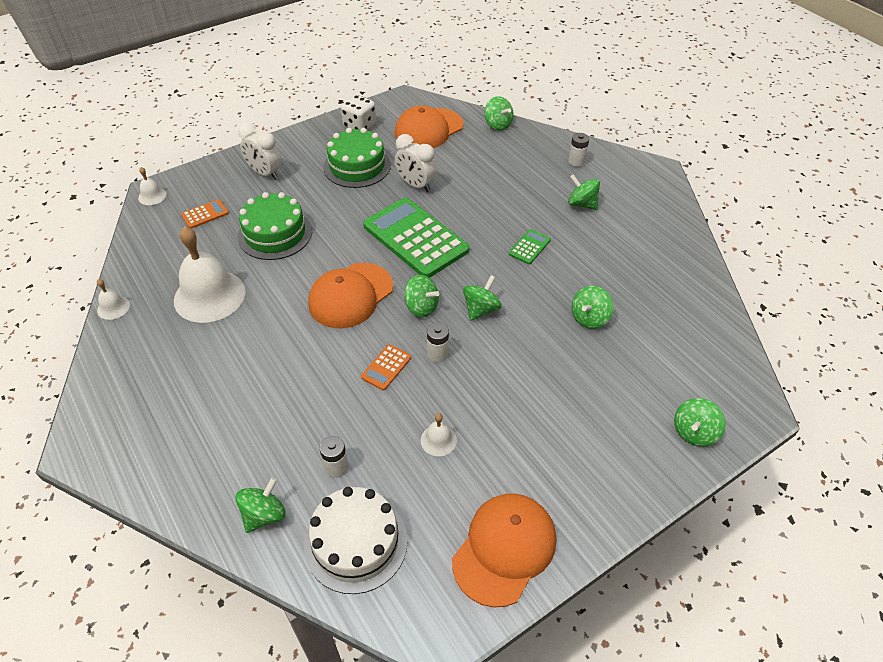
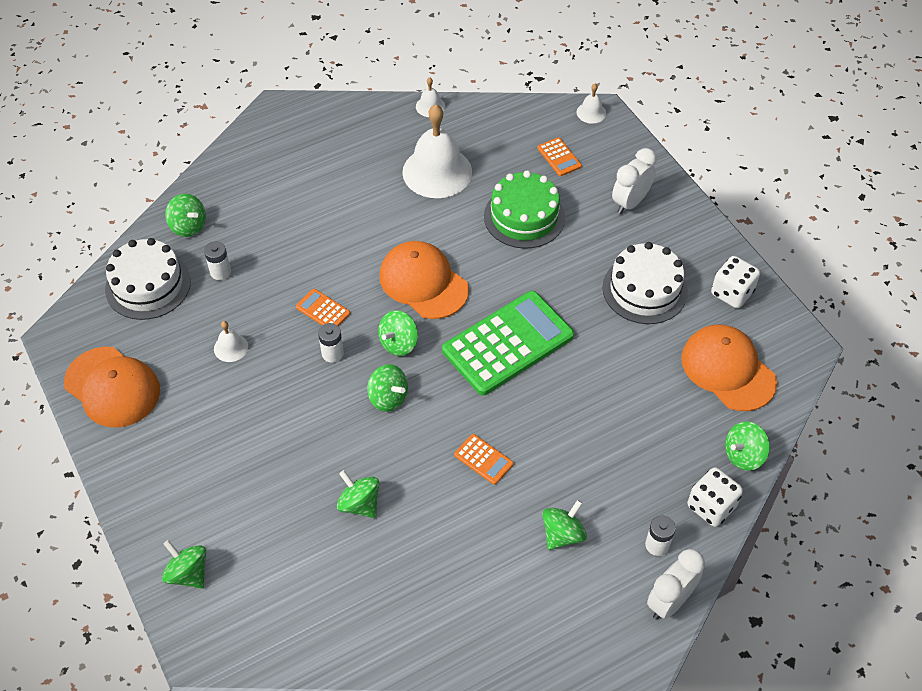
camera: 95 degrees right, 5 degrees up
green cake [323,128,391,188] -> white cake [602,242,688,324]
white clock [395,134,437,192] -> white clock moved to [647,549,705,620]
green calculator [509,229,551,264] -> orange calculator [454,434,513,485]
none -> white dice [687,467,743,527]

